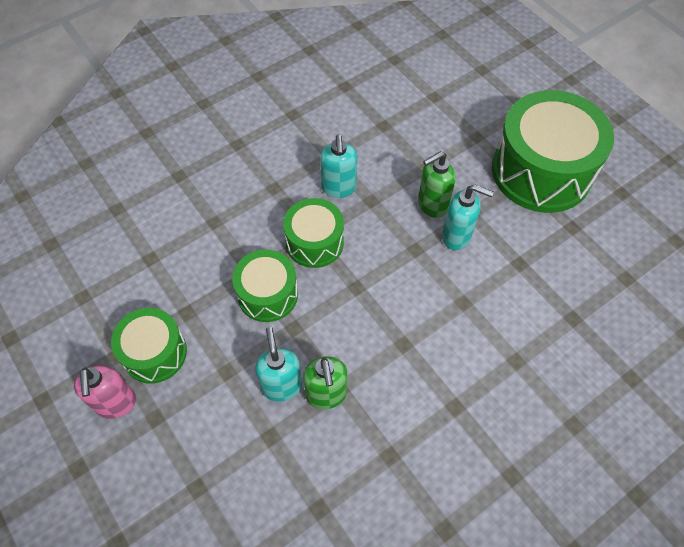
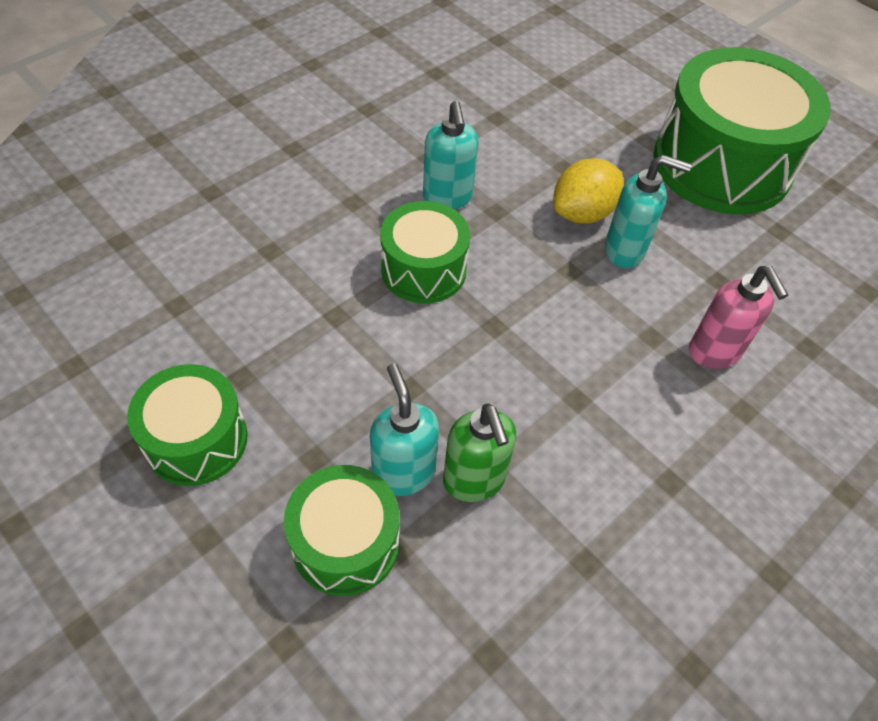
camera: 10 degrees left, 5 degrees down
pink soap dispenser [74,365,136,419] -> pink soap dispenser moved to [689,266,788,369]
green drum [232,249,298,322] -> green drum moved to [284,465,399,596]
green soap dispenser [418,151,456,218] -> yellow lemon [553,158,624,223]

